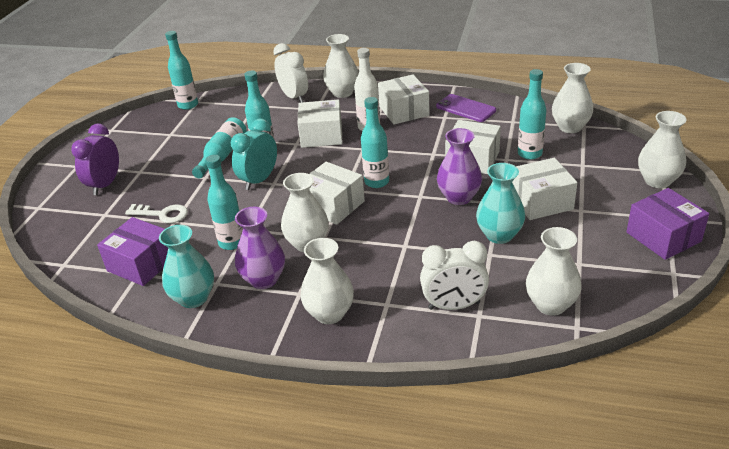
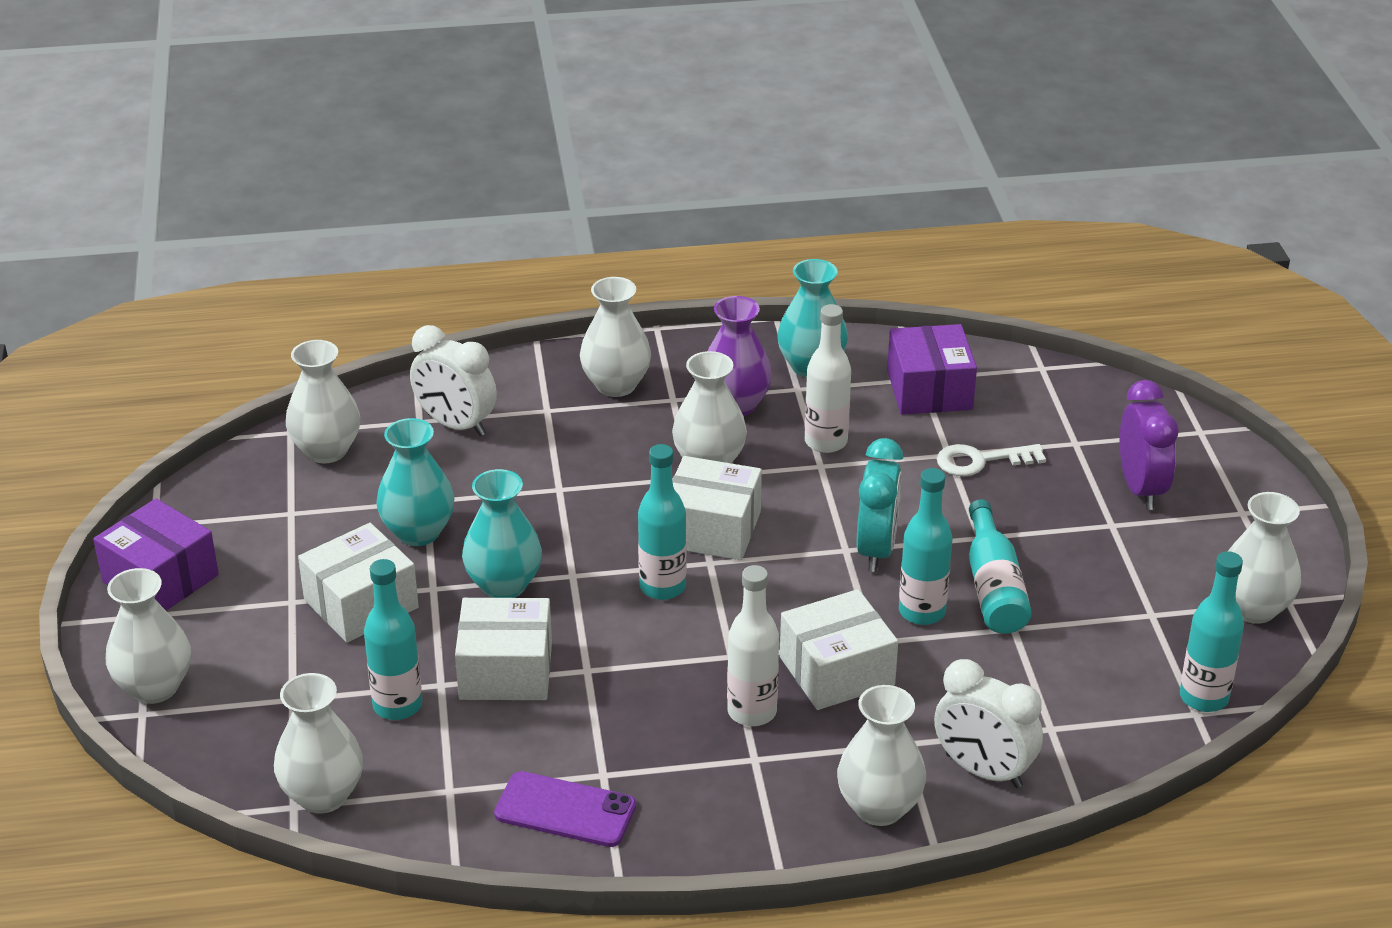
camera: 155 degrees right, 0 degrees up
purple box [97,217,168,286] -> purple box turned 75 degrees clockwise [887,324,977,415]
turquoise bottle [206,155,243,250] -> white bottle [805,304,851,453]
white box [378,75,430,124] -> none
white clock [420,241,489,310] -> white clock turned 120 degrees counterclockwise [410,325,497,436]
purple vase [437,128,482,205] -> turquoise vase [462,469,542,598]
none -> white vase [1228,492,1301,624]

